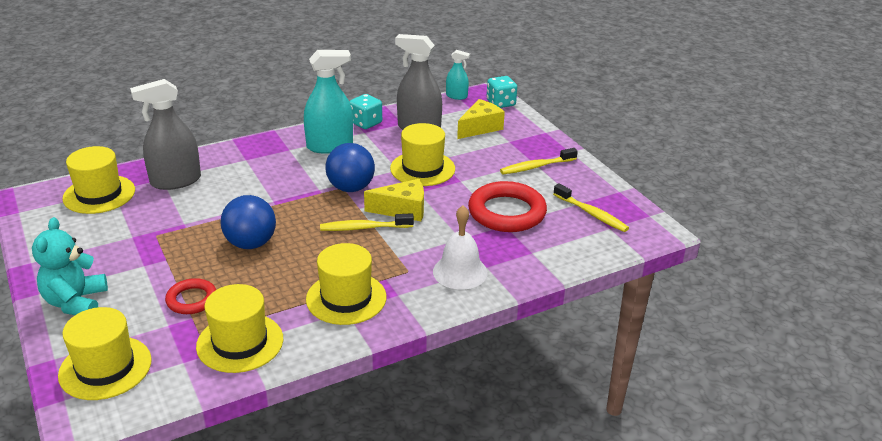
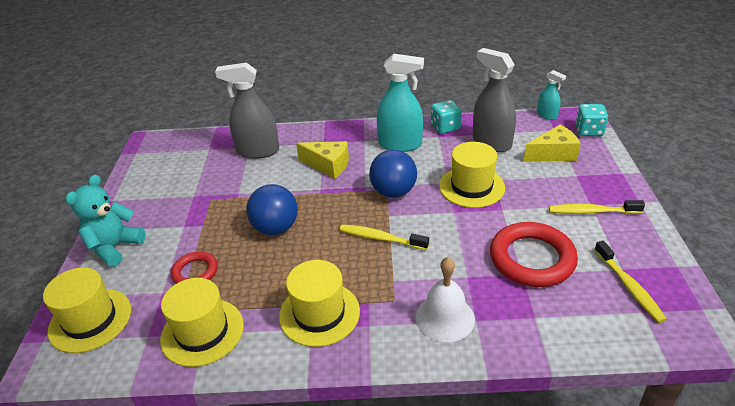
camera: 30 degrees right, 5 degrees up
yellow hat [62,146,135,214] -> none
yellow cheese [364,179,424,221] -> yellow cheese moved to [296,141,349,179]

